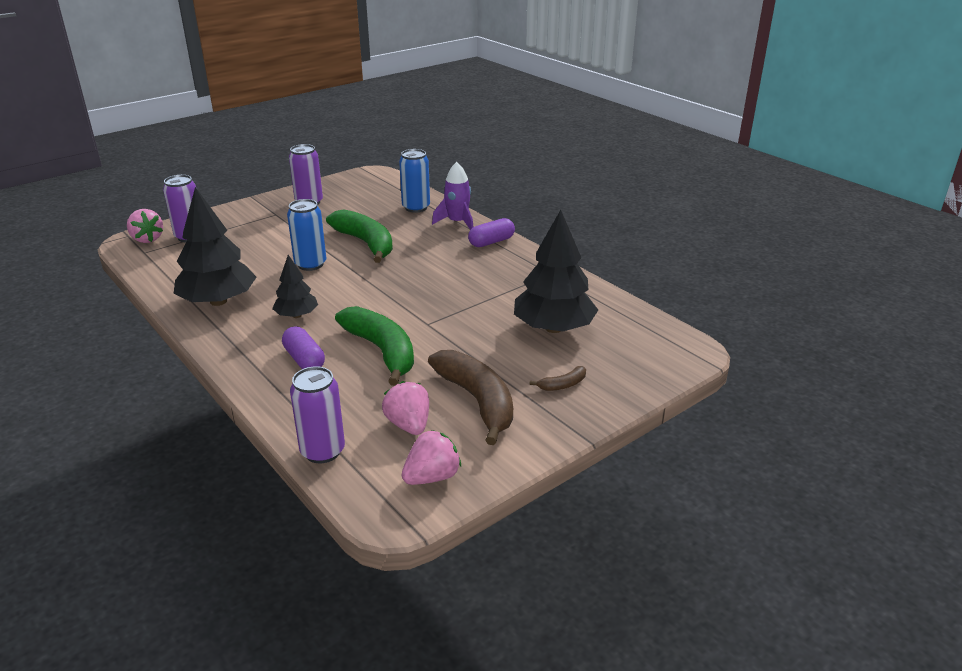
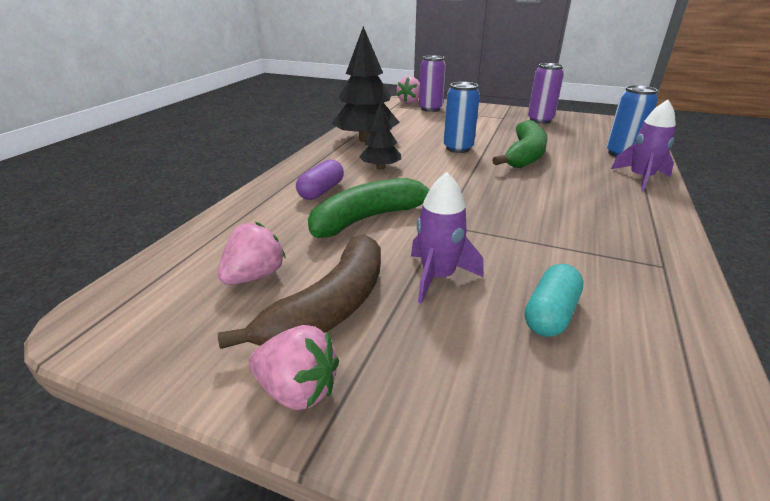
camera: 60 degrees right, 0 degrees up
purple can [290,366,345,464] -> none
green banana [335,306,414,386] -> green banana turned 150 degrees counterclockwise [308,178,430,238]
pink strawberry [402,430,461,485] -> pink strawberry moved to [249,325,339,410]
purple capsule [468,218,515,247] -> none
black tree [514,210,598,333] -> turquoise capsule [524,264,584,337]
brown banana [530,366,586,391] -> none
none -> purple rocket [411,172,483,304]

